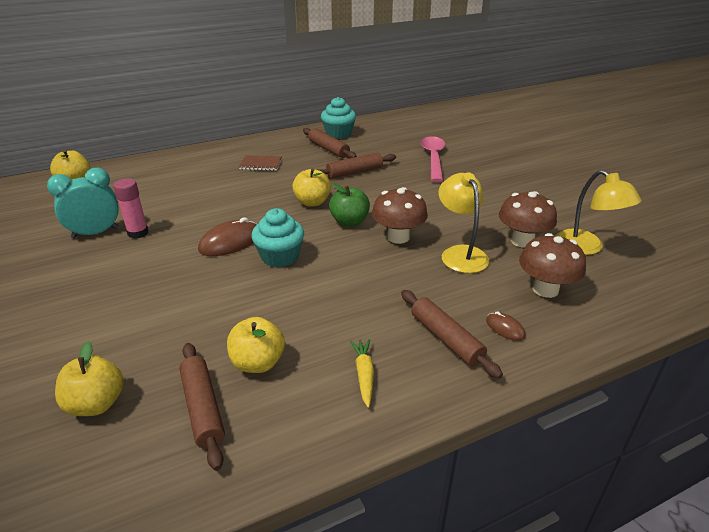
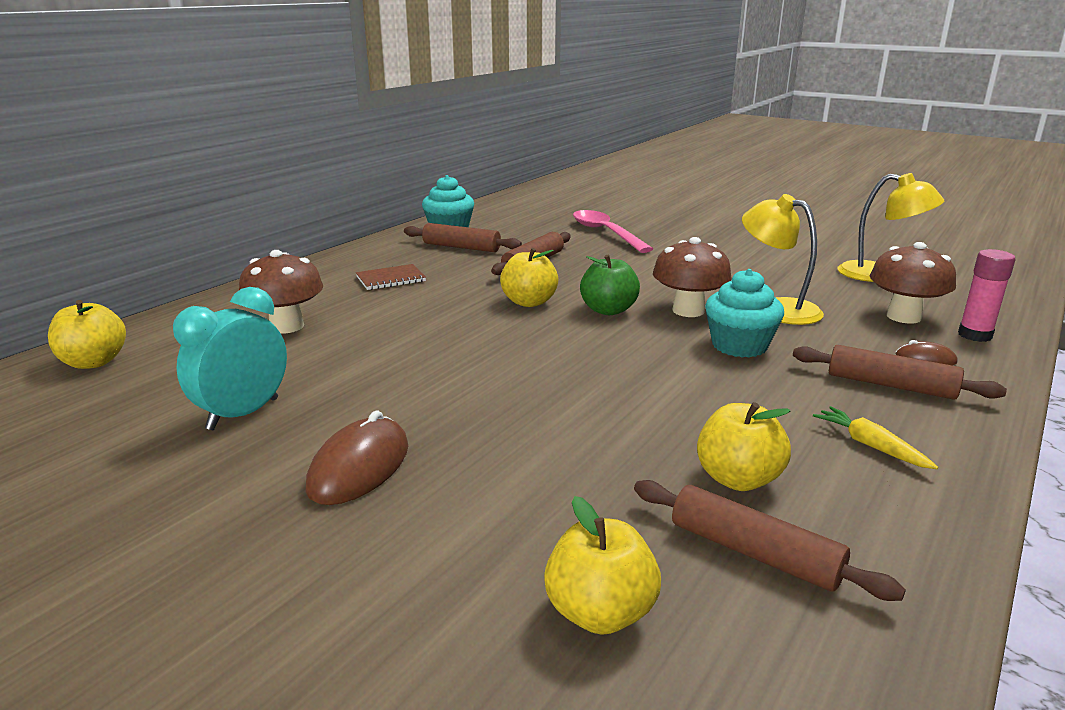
camera: 30 degrees left, 10 degrees down
pink glue stick [113,178,149,239] -> pink glue stick moved to [958,249,1016,342]
brown mouse [198,217,257,256] -> brown mouse moved to [306,410,408,505]
turquoise cupcake [251,208,304,268] -> turquoise cupcake moved to [705,269,784,358]
brown mushroom [499,191,557,248] -> brown mushroom moved to [239,250,323,334]

